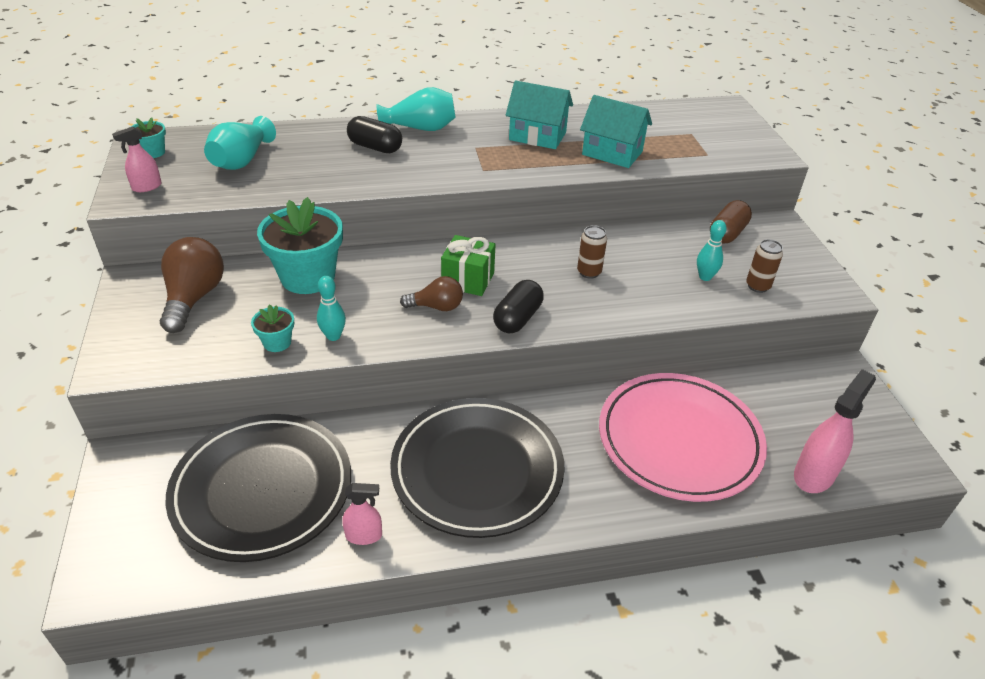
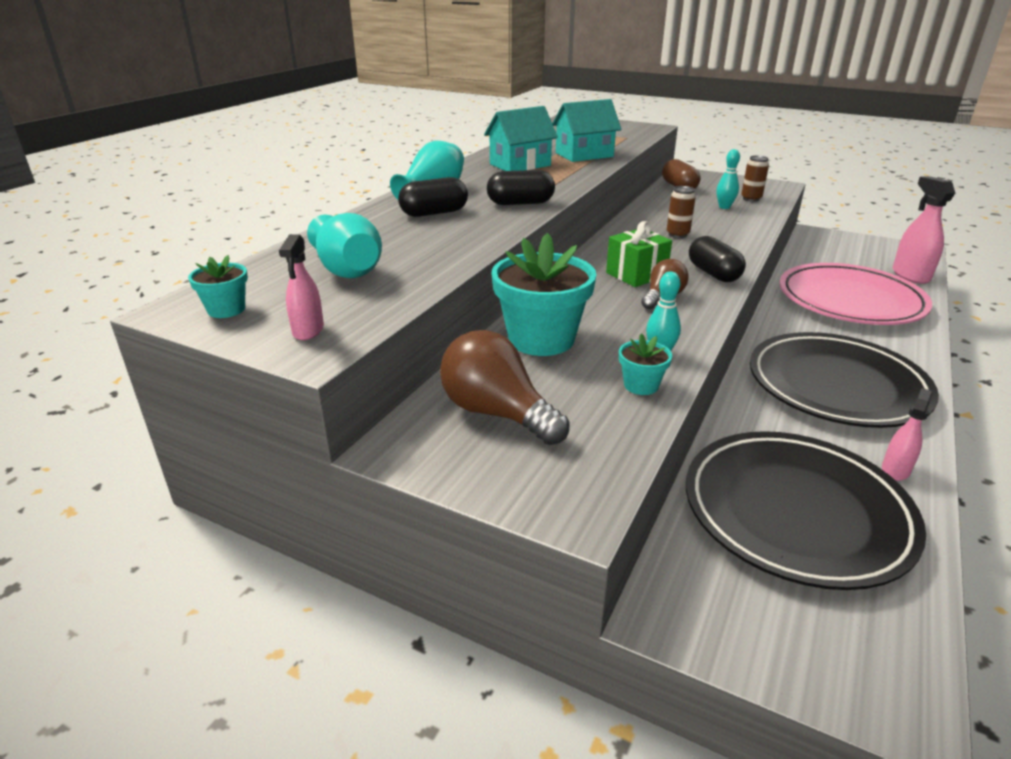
camera: 50 degrees left, 10 degrees down
none -> black capsule [487,170,555,205]

